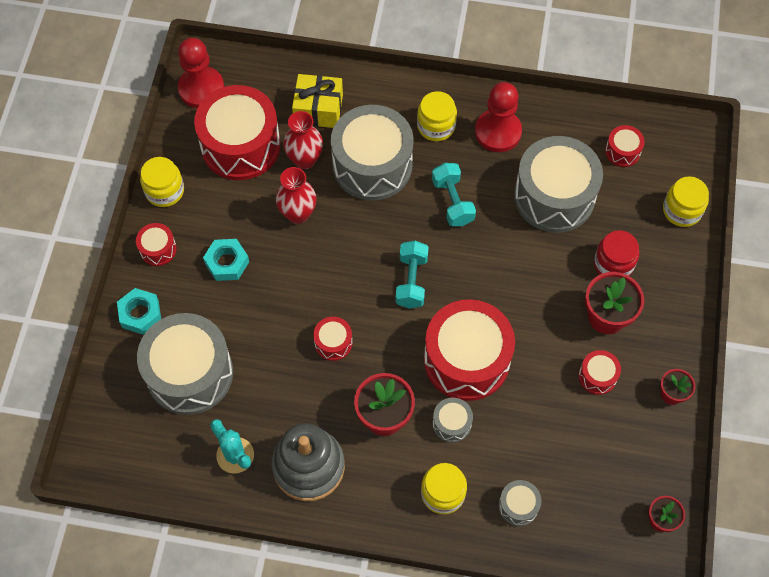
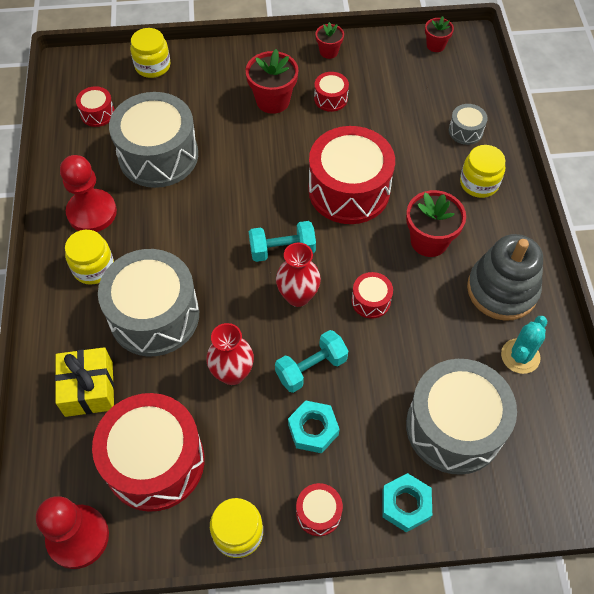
camera: 105 degrees left, 5 degrees down
red vase [283,111,323,169] -> red vase moved to [276,242,321,307]
turquoise dumbbell [432,163,476,226] -> turquoise dumbbell moved to [275,330,348,393]
grey drum [432,398,473,443] -> none
red jar [594,230,639,276] -> none

